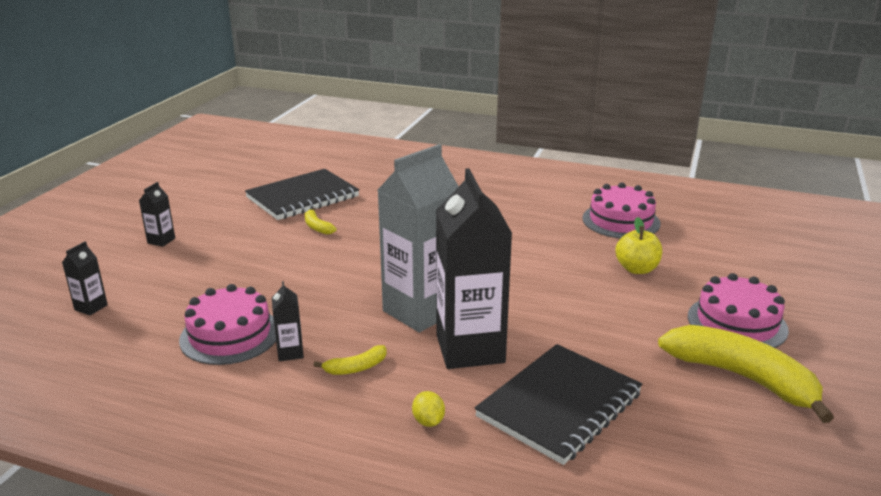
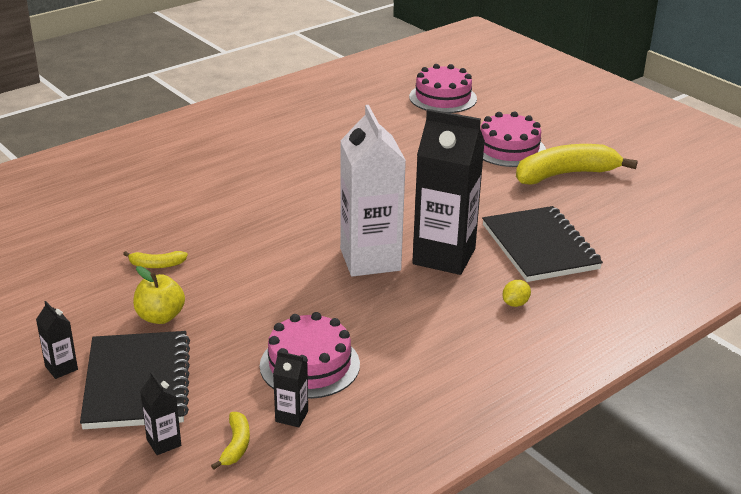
camera: 60 degrees left, 5 degrees up
black notebook [245,169,359,220] -> black notebook moved to [80,331,190,429]
black carton [272,281,304,361] -> black carton moved to [273,351,308,427]
yellow banana [313,345,387,375] -> yellow banana moved to [211,412,250,470]
grey carton [377,144,459,332] -> white carton [340,105,406,277]
yellow lemon [412,391,445,427] -> yellow lemon turned 60 degrees counterclockwise [503,280,531,307]
pink cake [582,182,661,238] -> pink cake moved to [409,64,477,113]
yellow apple [615,217,662,274] -> yellow apple moved to [133,266,185,324]

